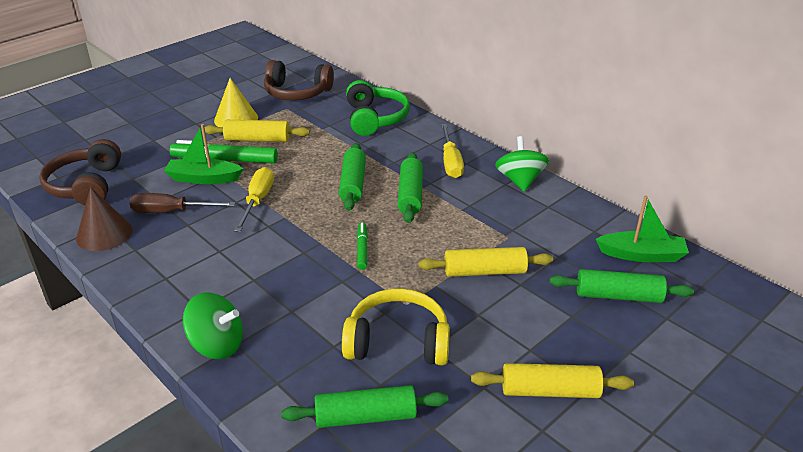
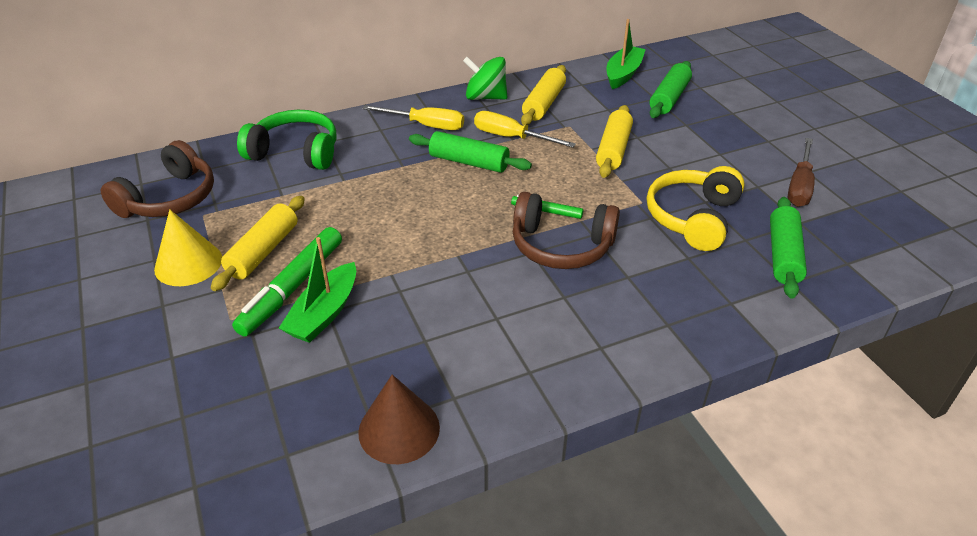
camera: 70 degrees left, 5 degrees up
brown headphones [39,139,121,205] -> brown headphones moved to [513,192,620,269]
brown screwdriver [129,193,236,213] -> brown screwdriver moved to [788,138,815,207]
green spinning top [183,292,243,359] -> none
yellow screwdriver [234,167,274,232] -> yellow screwdriver moved to [474,111,576,148]
green rolling pin [339,143,366,211] -> none
yellow rolling pin [471,363,634,398] -> yellow rolling pin moved to [521,65,566,125]

